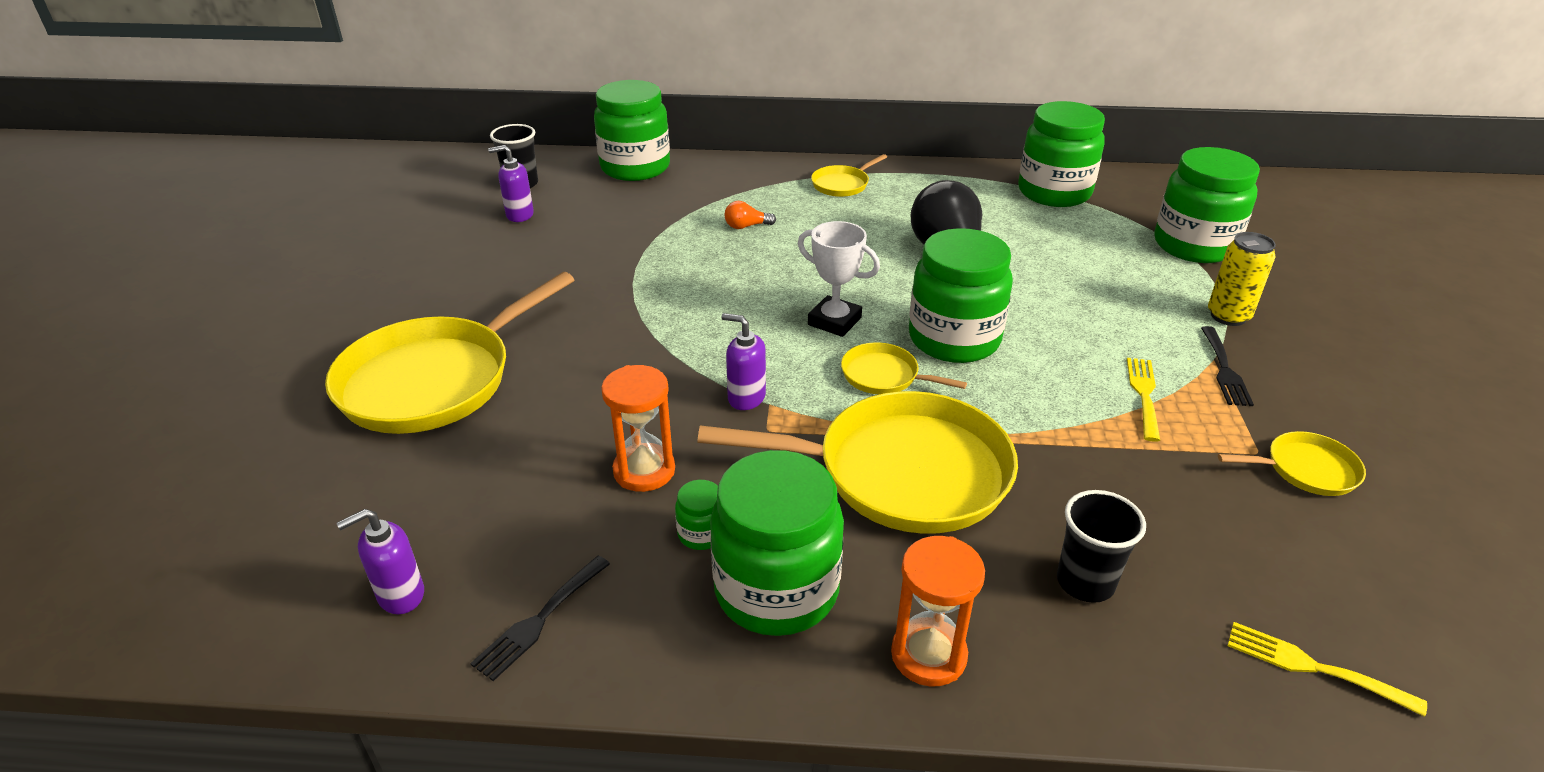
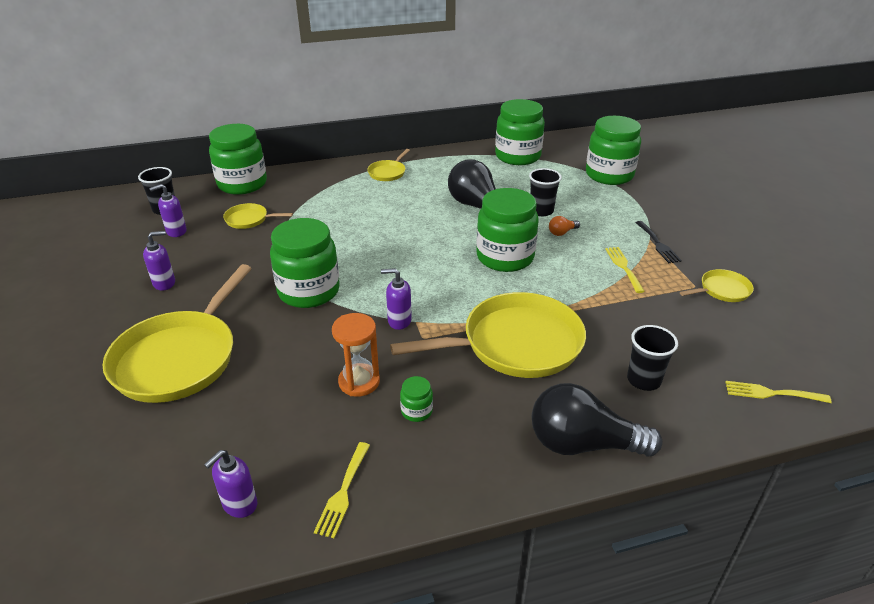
camera: 20 degrees left, 0 degrees up
black fork [470,556,610,681] -> yellow fork [314,442,370,538]
green jar [710,450,844,636] -> green jar moved to [270,218,340,308]
orange light bulb [724,201,776,229] -> orange light bulb moved to [549,216,580,236]
white trophy [798,221,880,337] -> none
yellow pan [841,342,967,394] -> yellow pan moved to [223,203,293,229]
orange hourglass [891,536,985,686] -> black light bulb [532,383,662,457]
yellow can [1208,232,1276,326] -> none
none -> purple soap dispenser [143,231,175,290]
none -> black cup [529,168,562,216]

